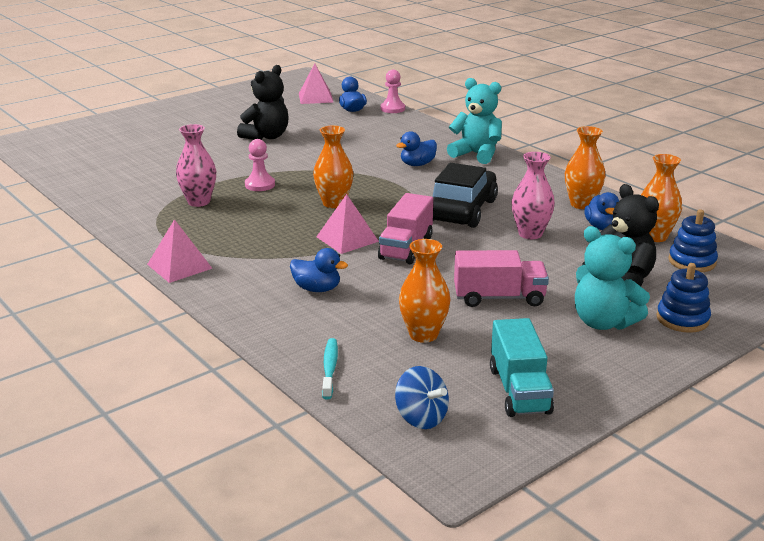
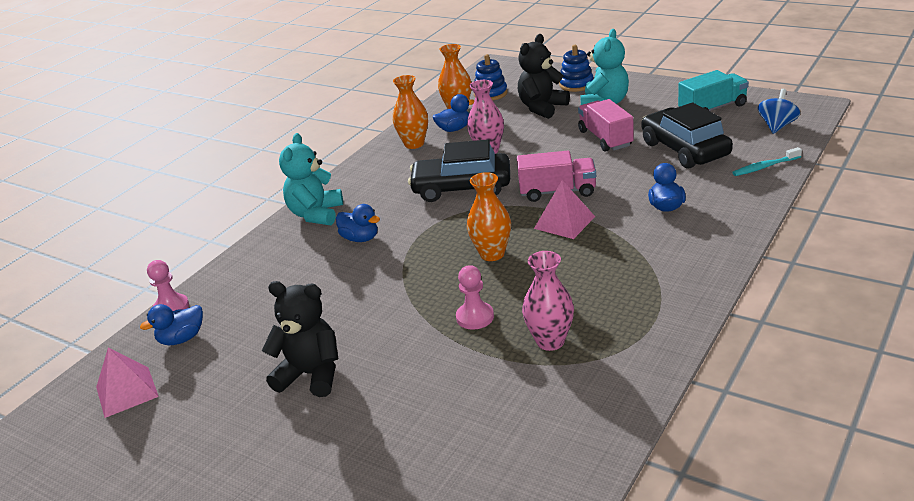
camera: 105 degrees left, 5 degrees up
pink pyramid [147,219,213,283] -> none
orange vase [399,239,451,343] -> black car [642,102,733,169]

